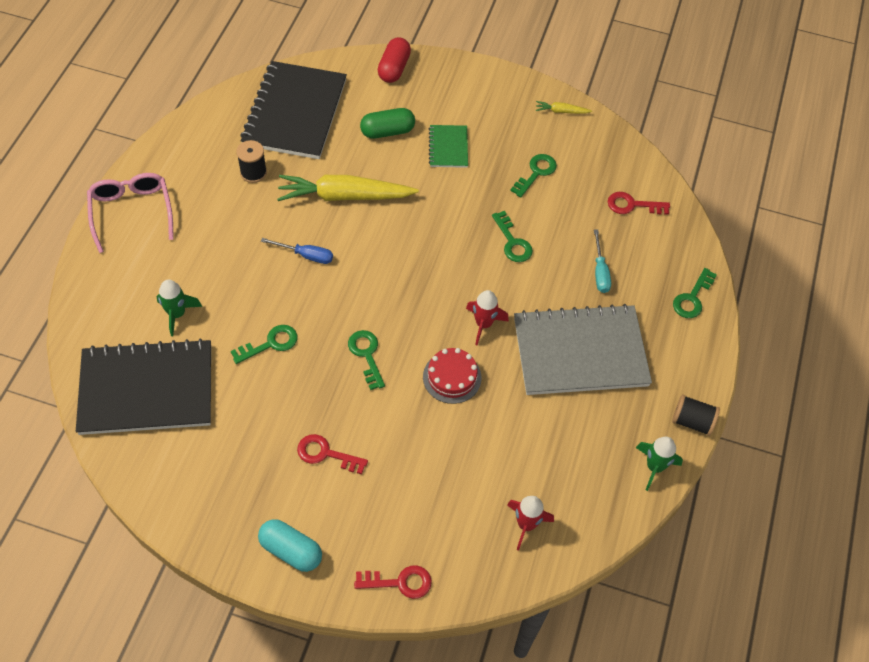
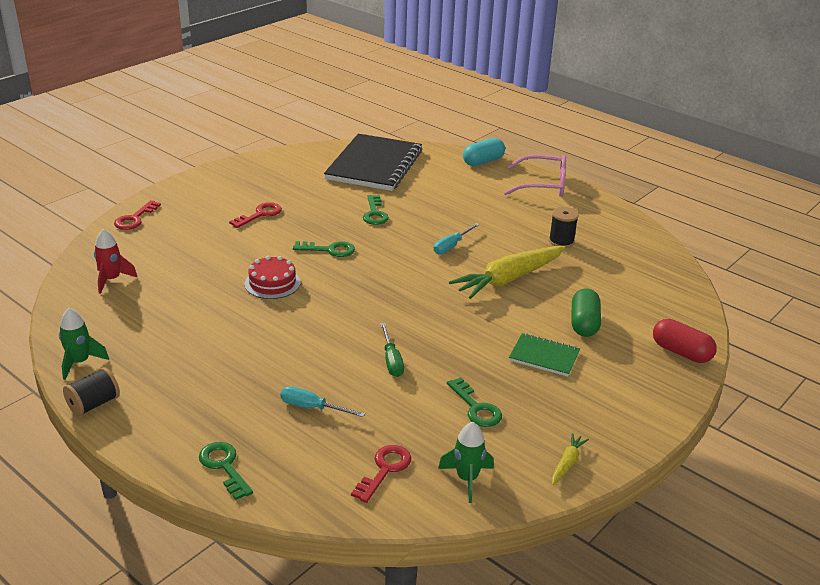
camera: 115 degrees right, 25 degrees down
green rocket [156,279,202,336] -> green rocket moved to [438,422,494,503]
black notebook [240,61,347,159] -> none
turquoise capsule [258,519,322,572] -> turquoise capsule moved to [463,138,505,166]
blue screwdriver [261,238,333,264] -> turquoise screwdriver [434,223,480,254]
yellow carrot [277,175,419,201] -> yellow carrot turned 150 degrees counterclockwise [449,246,566,299]
red rocket [466,290,509,345] -> none
green key [492,211,533,262] -> green screwdriver [380,323,404,377]
grey notebook [514,304,652,395] -> none

